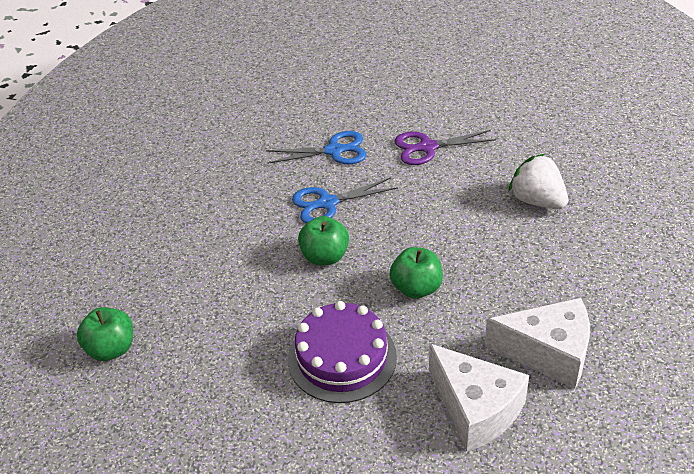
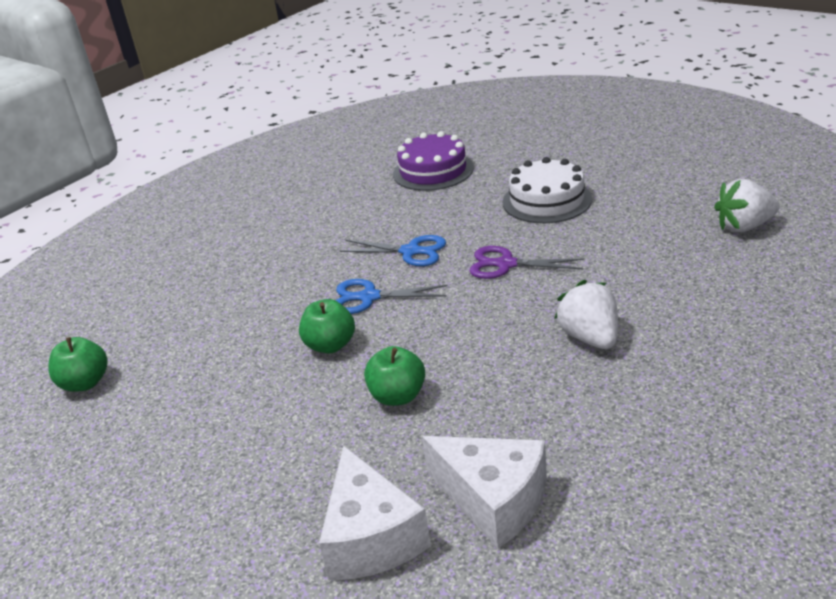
camera: 25 degrees right, 10 degrees down
purple cake [288,301,397,403] -> purple cake moved to [393,131,474,191]
none -> white cake [503,157,592,223]
none -> white strawberry [714,179,780,232]

